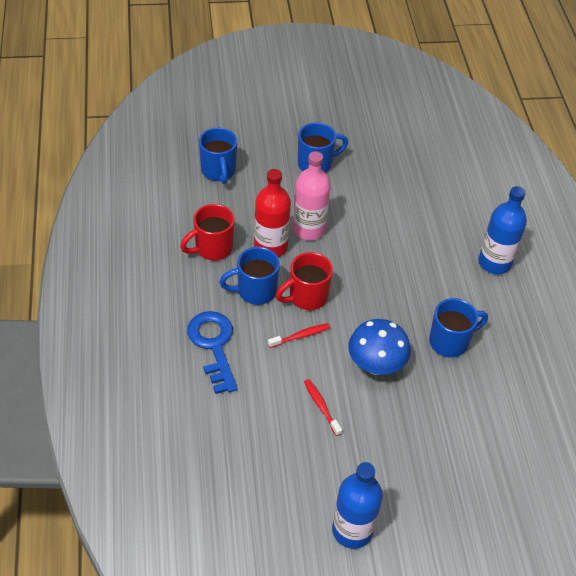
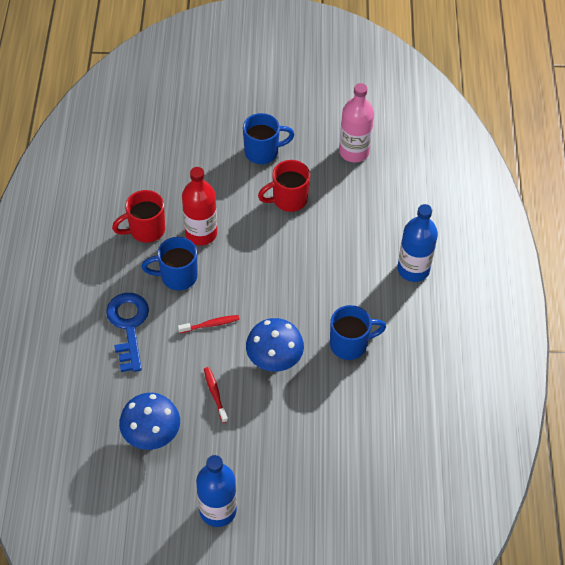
camera: 10 degrees right, 5 degrees up
blue mug [199,128,237,184] -> none
red mug [276,252,333,310] -> red mug moved to [258,160,310,212]
pink bottle [293,151,331,240] -> pink bottle moved to [339,83,374,162]
none -> blue mushroom [119,393,180,450]

